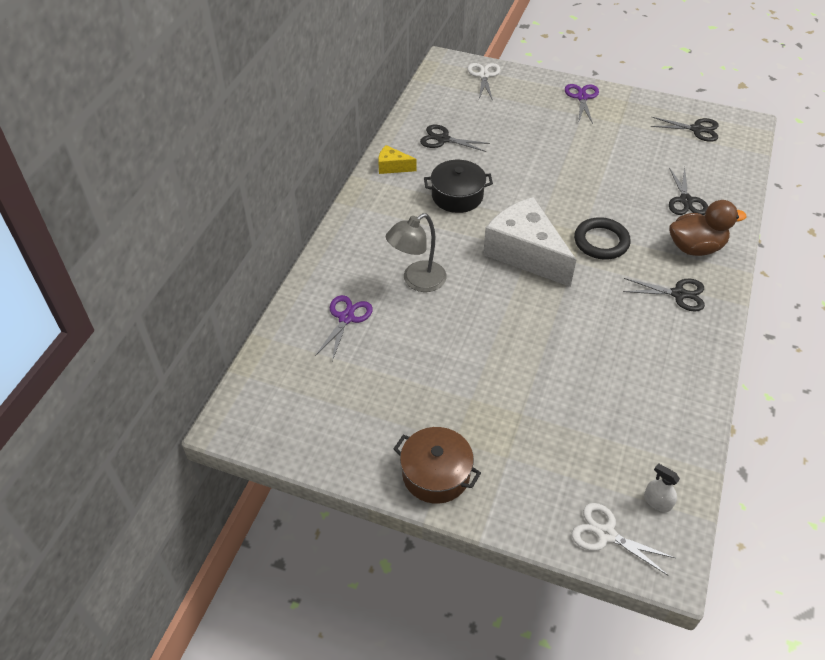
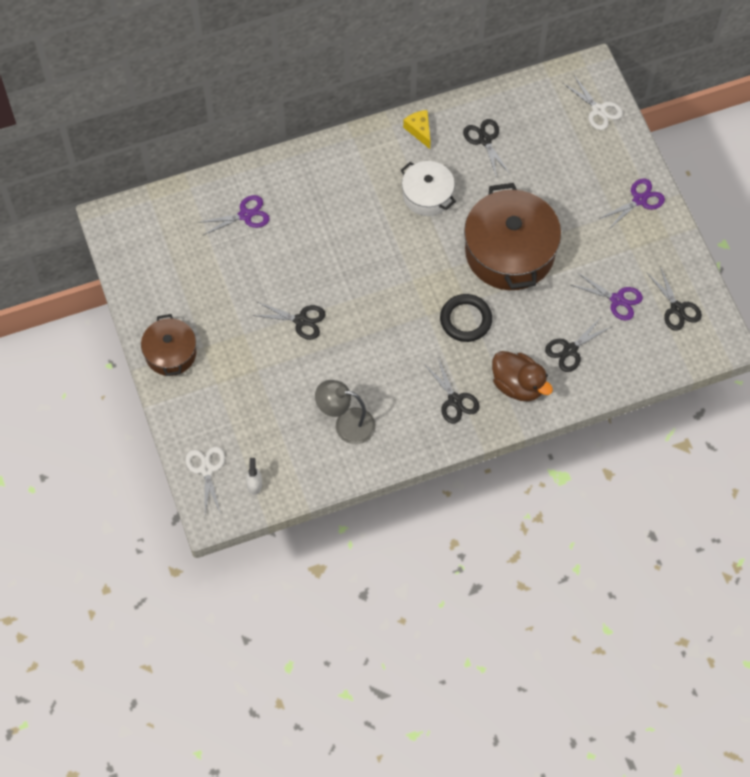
camera: 50 degrees right, 15 degrees up
grey lamp [386,213,447,292] -> grey lamp moved to [315,380,376,444]
black pot [424,160,493,213] -> white pot [401,161,456,216]
white scissors [467,63,501,101] -> white scissors turned 90 degrees clockwise [563,75,623,130]
white cheese [483,197,576,287] -> none
none -> black scissors [252,302,326,340]
none -> brown pot [464,183,561,290]
none -> purple scissors [571,272,643,320]

